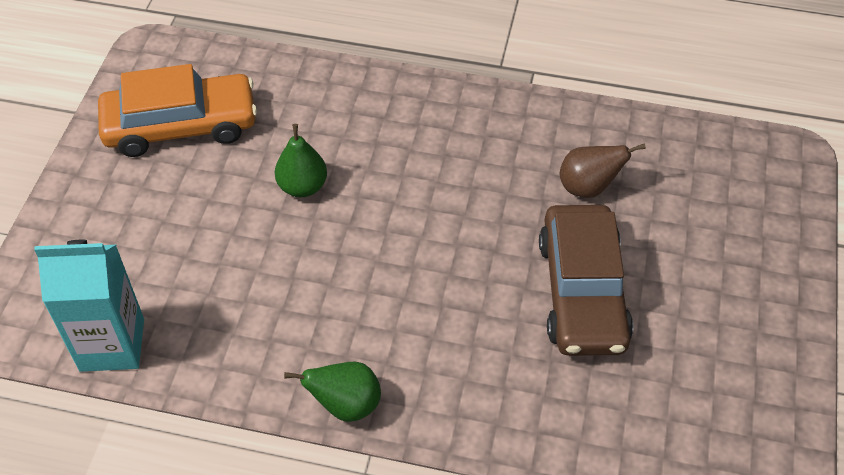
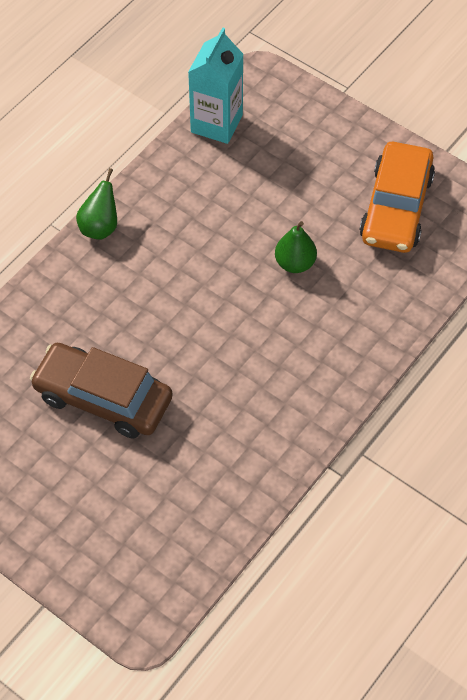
camera: 115 degrees right, 5 degrees up
brown pear [560,143,646,198] -> none

